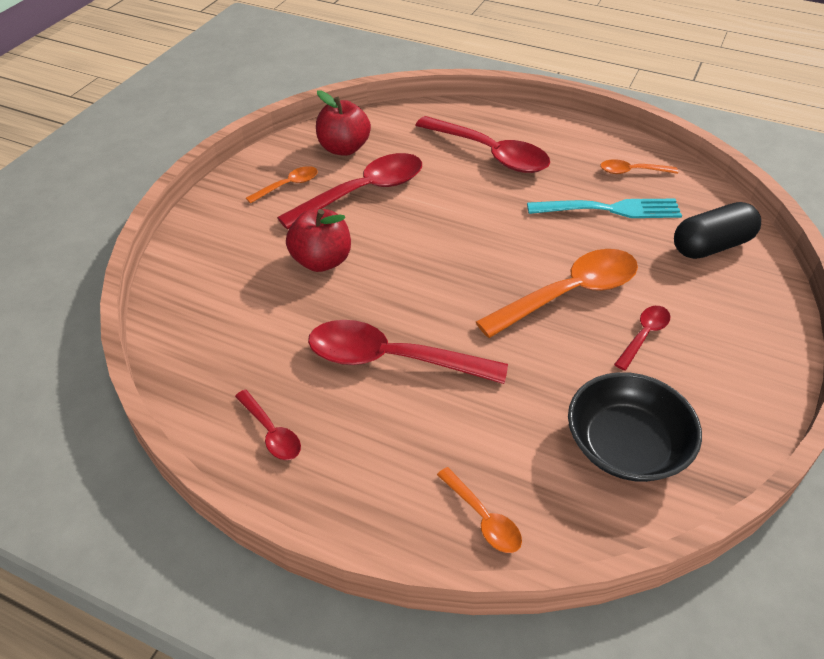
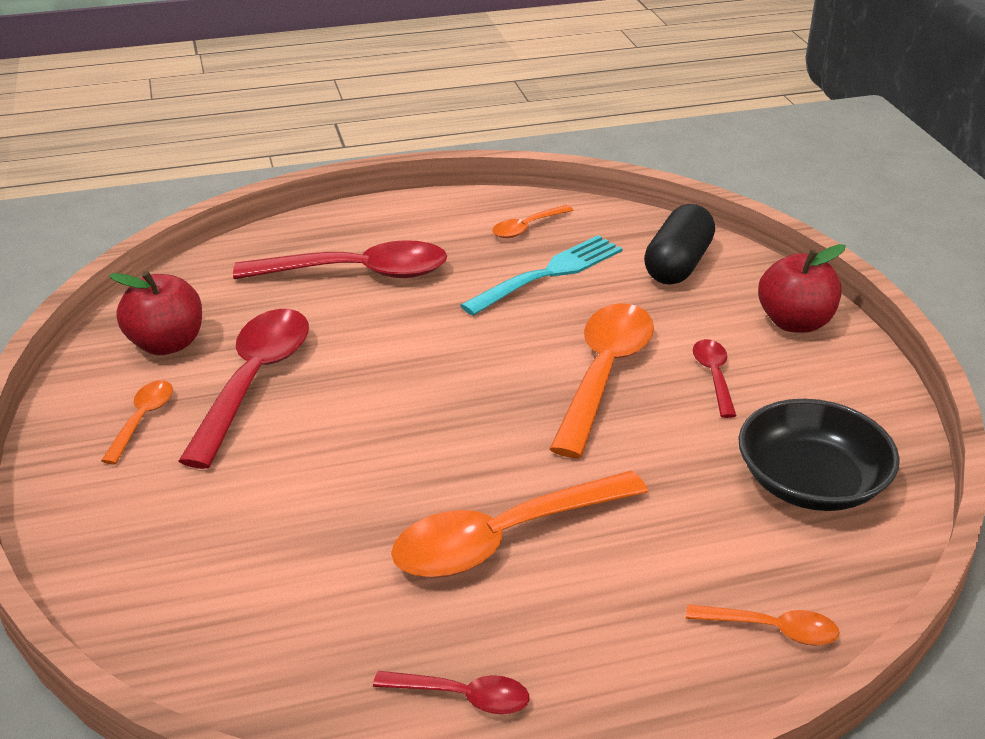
camera: 40 degrees left, 10 degrees down
red apple [286,209,351,272] -> red apple moved to [758,244,846,333]
red spoon [308,320,508,384] -> orange spoon [391,471,648,578]

